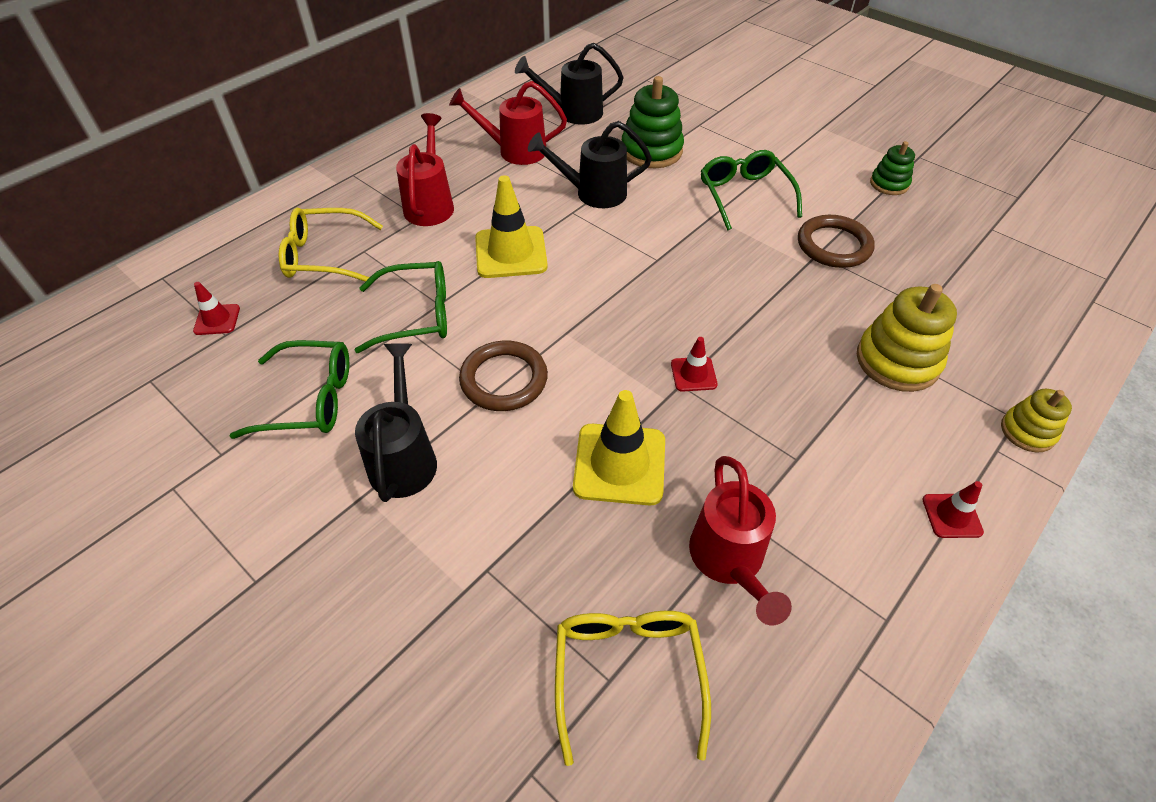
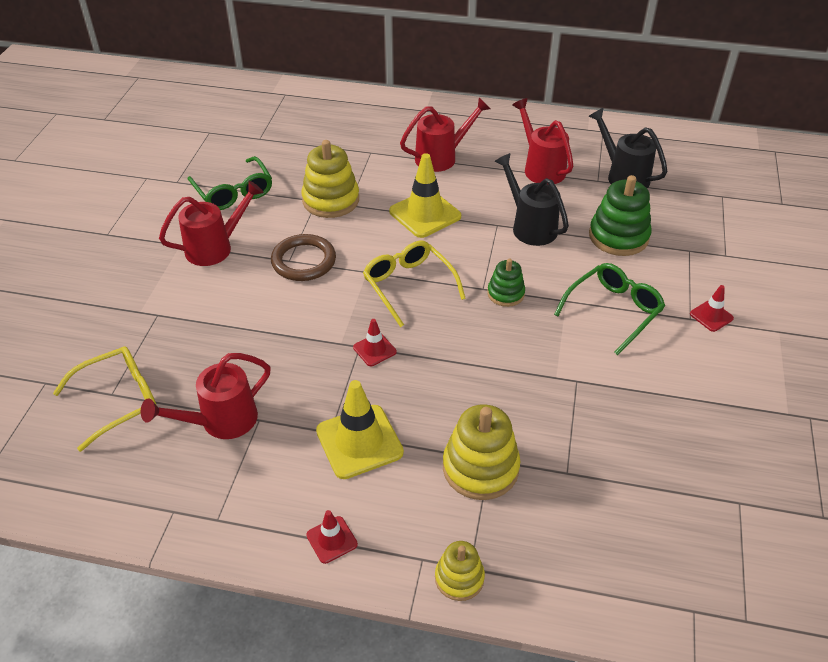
camera: 60 degrees right, 5 degrees down
red traffic cone [193,282,240,335] -> red traffic cone moved to [690,285,734,332]
yellow glasses [279,208,383,282] -> yellow glasses moved to [363,241,466,327]
green glasses [354,261,447,353] -> yellow stacking toy [301,140,359,218]
black watering can [355,343,437,502] -> red watering can [159,181,264,266]
yellow traffic cone [573,390,665,506] -> yellow traffic cone moved to [316,380,404,479]
brown ring [798,215,875,268] -> none
green stacking toy [870,141,915,195] -> green stacking toy moved to [487,259,525,307]

